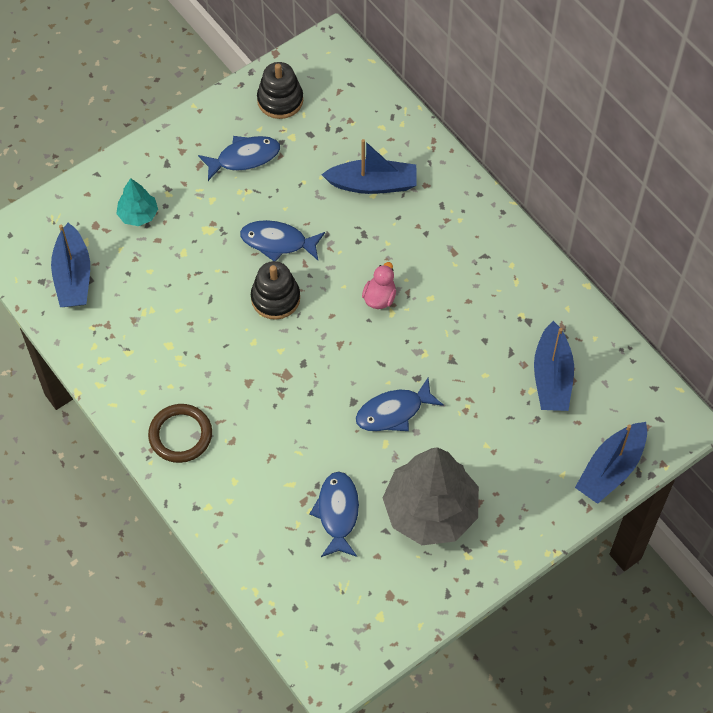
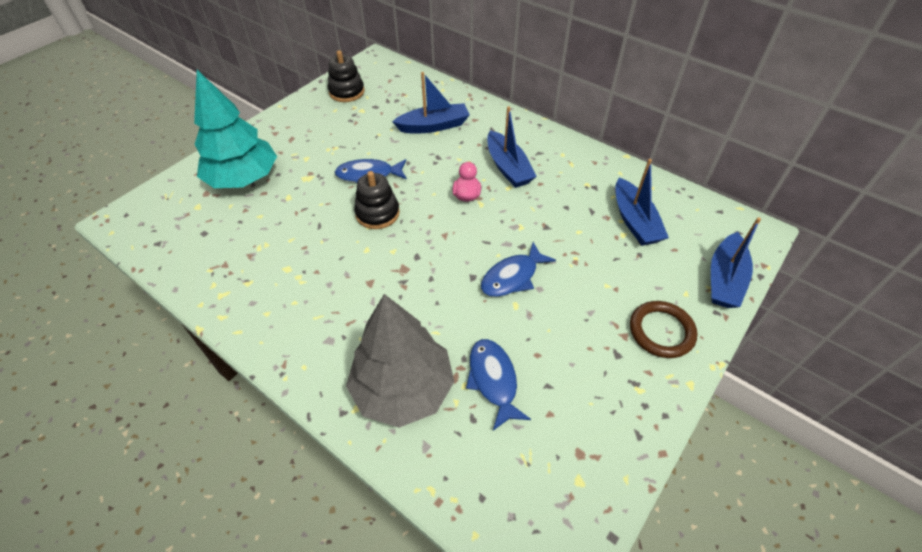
camera: 15 degrees left, 10 degrees down
blue boat [51,223,90,307] -> blue boat moved to [487,106,537,188]
turquoise tree [116,178,158,226] -> turquoise tree [194,70,277,188], size x2.10
brown ring [148,404,212,463] -> brown ring moved to [630,301,697,358]
blue fish [198,136,280,181] -> none
grey tree [383,447,479,545] -> grey tree moved to [346,294,454,428]

